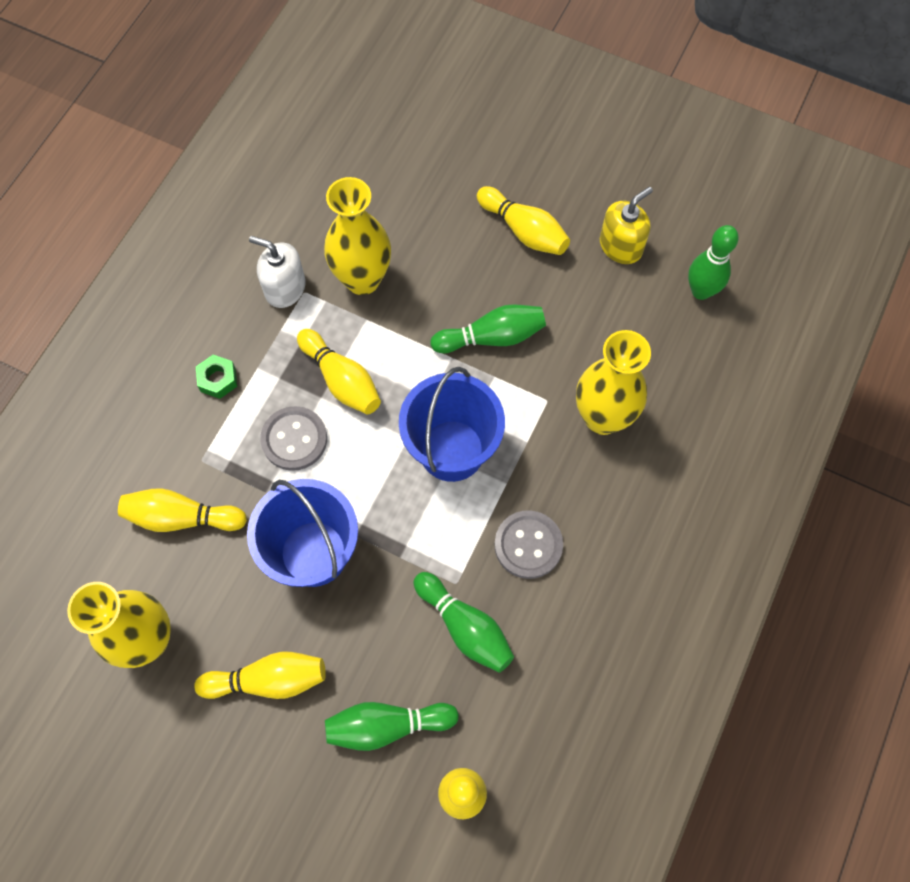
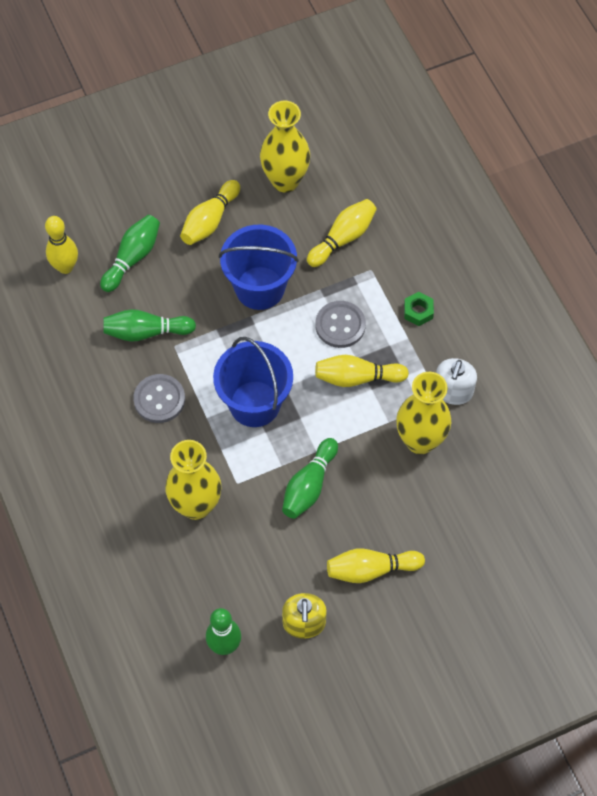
camera: 130 degrees right, 5 degrees down
white soap dispenser [249,236,306,308] -> white soap dispenser turned 135 degrees clockwise [436,358,477,405]

